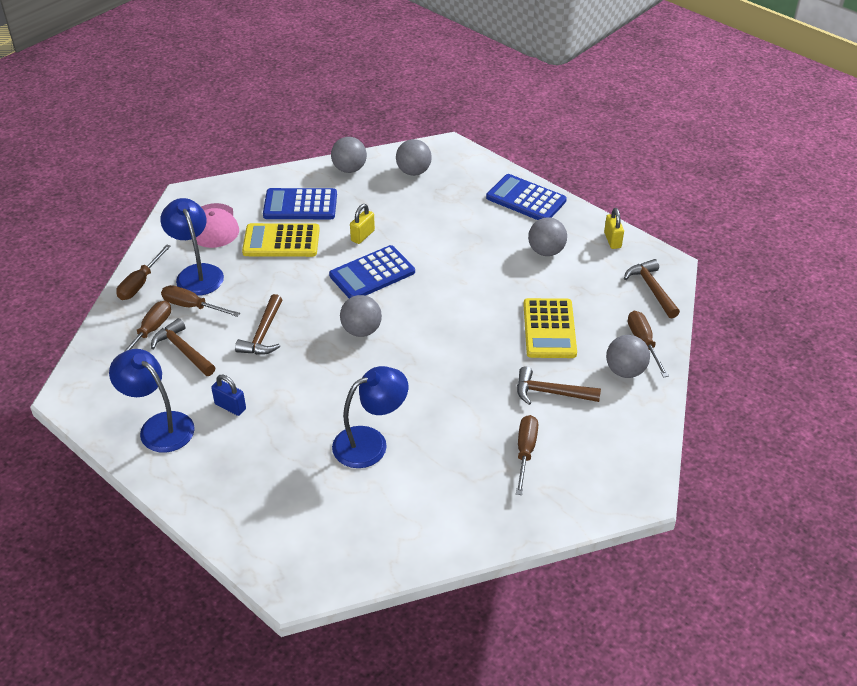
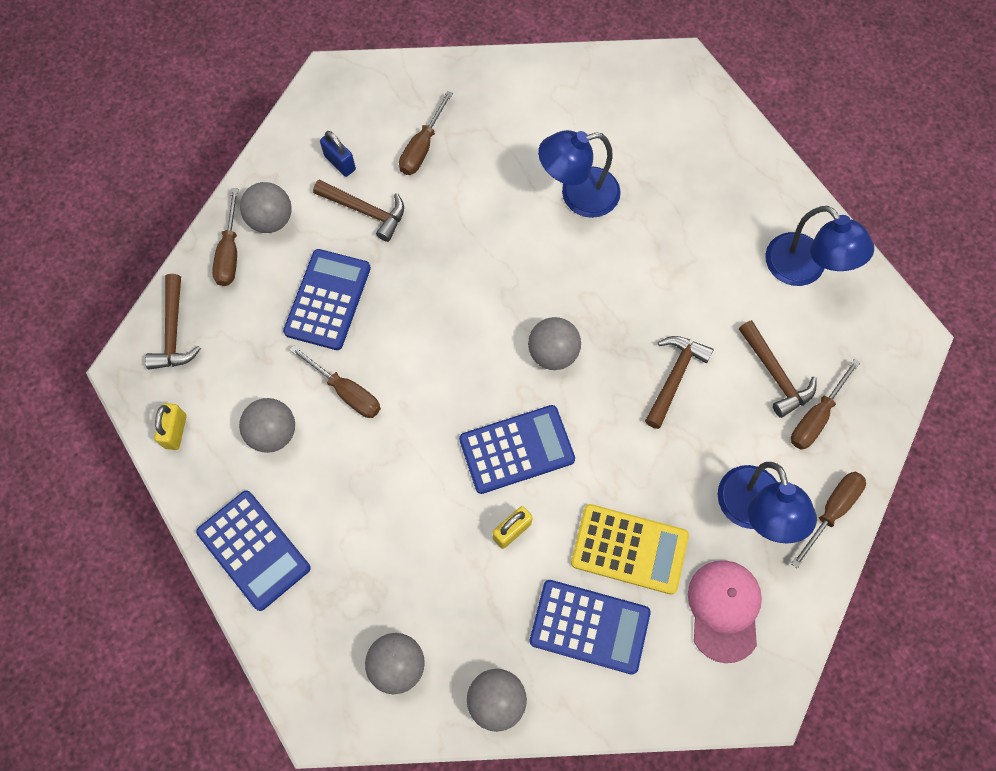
camera: 165 degrees left, 25 degrees up
brown screwdriver [161,285,240,317] -> brown screwdriver moved to [289,345,381,418]
blue padlock [211,375,246,416] -> blue padlock moved to [320,131,356,177]
yellow calculator [523,298,577,358] -> blue calculator [283,249,371,350]

